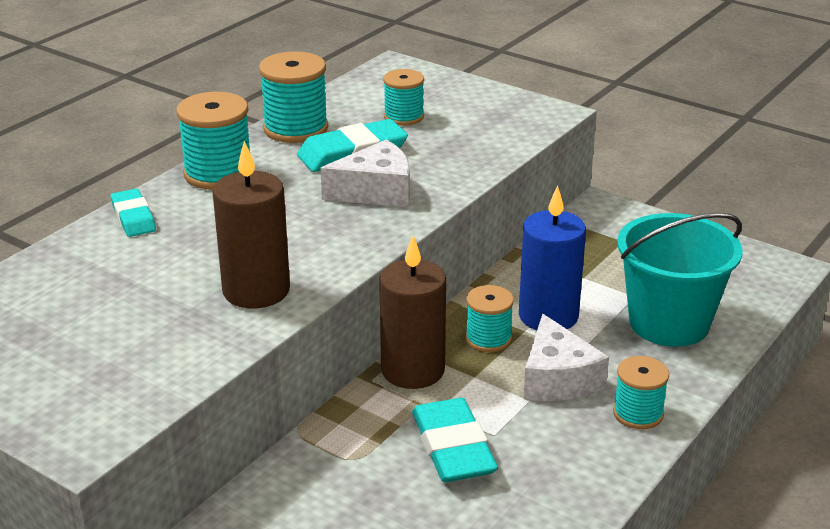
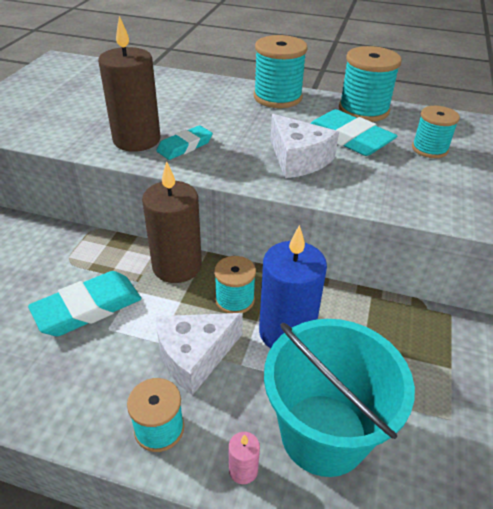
camera: 70 degrees right, 10 degrees up
turquoise eraser [111,189,156,237] -> turquoise eraser moved to [156,125,213,160]
none -> pink candle [229,432,260,484]

